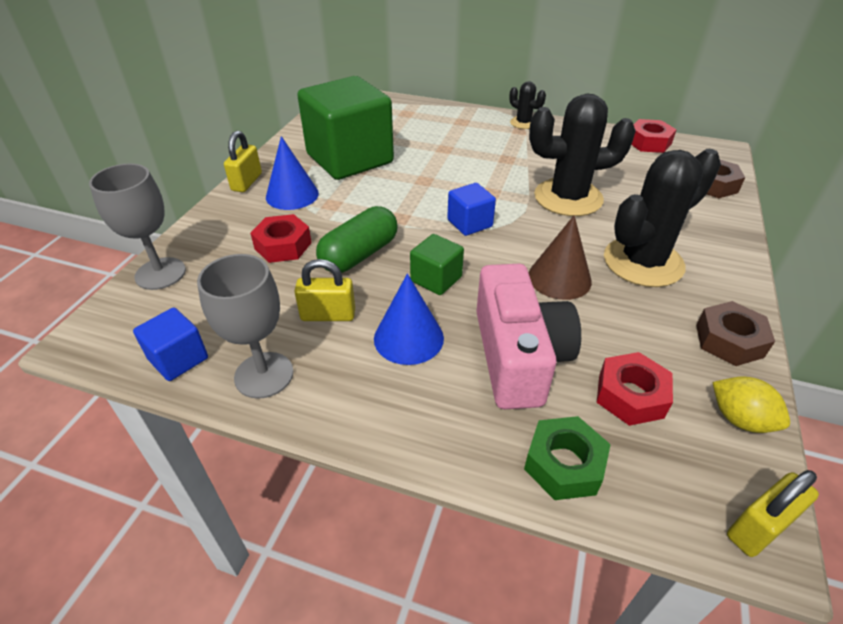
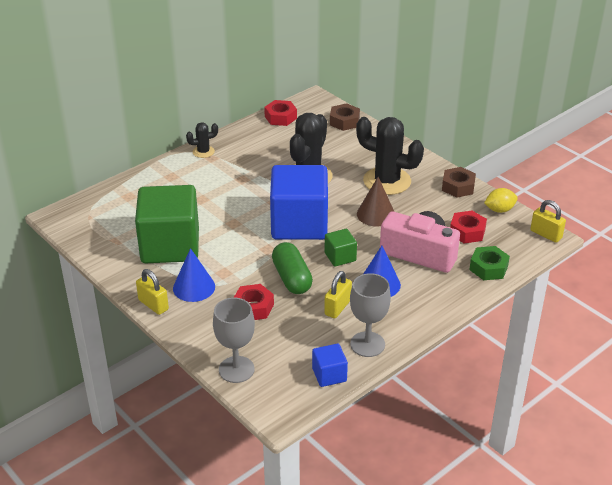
camera: 60 degrees left, 5 degrees down
blue cube [447,183,496,236] -> blue cube [270,165,328,240], size x2.27
black cactus [604,149,721,287] -> black cactus turned 60 degrees counterclockwise [356,117,424,195]
yellow padlock [727,470,819,557] -> yellow padlock turned 45 degrees counterclockwise [530,200,566,243]

